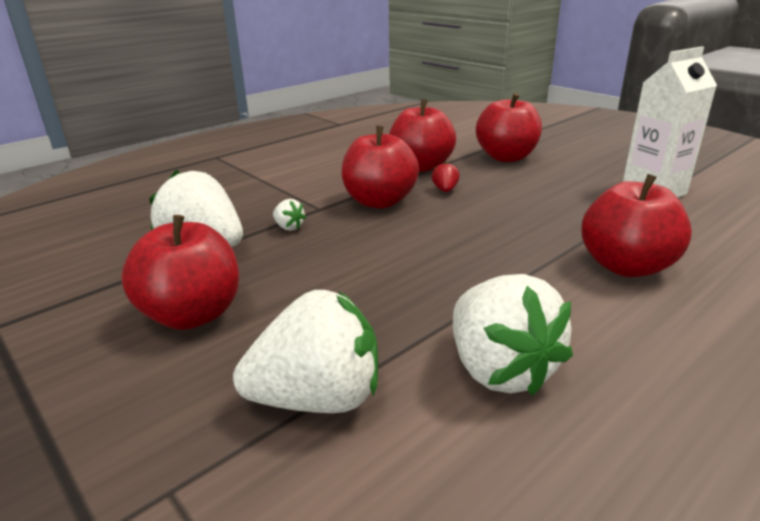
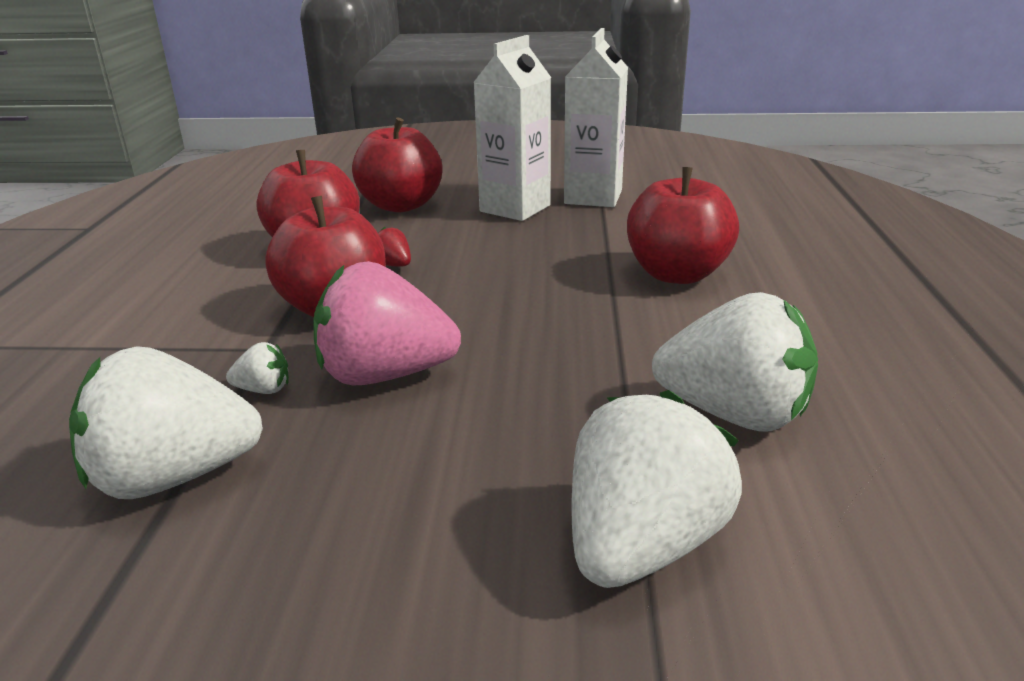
camera: 45 degrees left, 0 degrees up
red apple [121,215,239,330] -> none
none -> pink strawberry [313,261,461,386]
none -> white carton [473,35,551,221]

